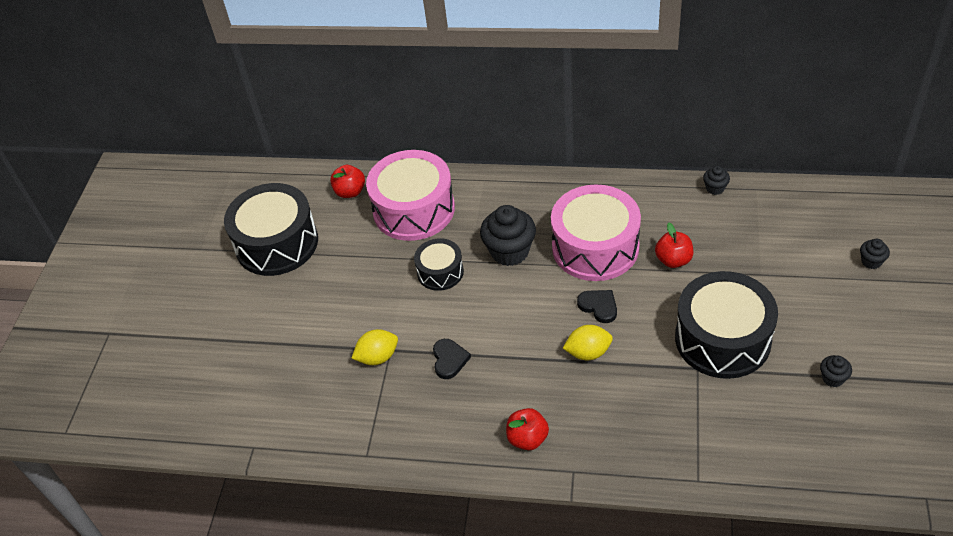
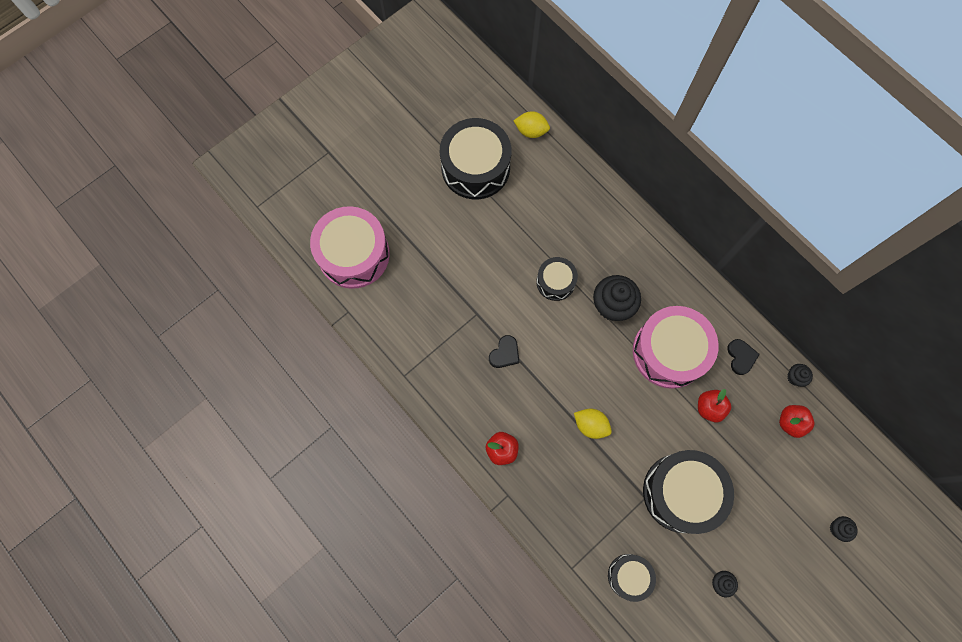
camera: 35 degrees right, 25 degrees up
red apple [330,165,365,198] -> red apple moved to [779,405,814,438]
yellow lemon [352,329,398,365] -> yellow lemon moved to [514,111,550,138]
pink drum [366,150,455,241] -> pink drum moved to [310,206,390,289]
black heart [577,290,617,323] -> black heart moved to [728,339,760,375]
none -> black drum [608,554,656,602]

